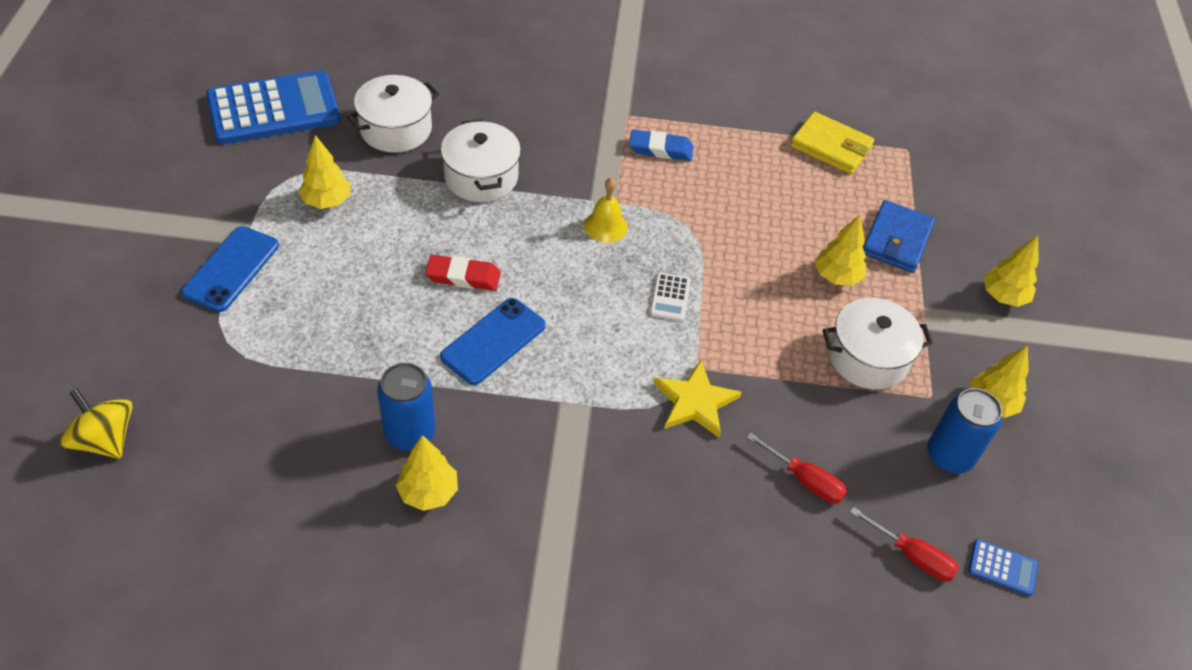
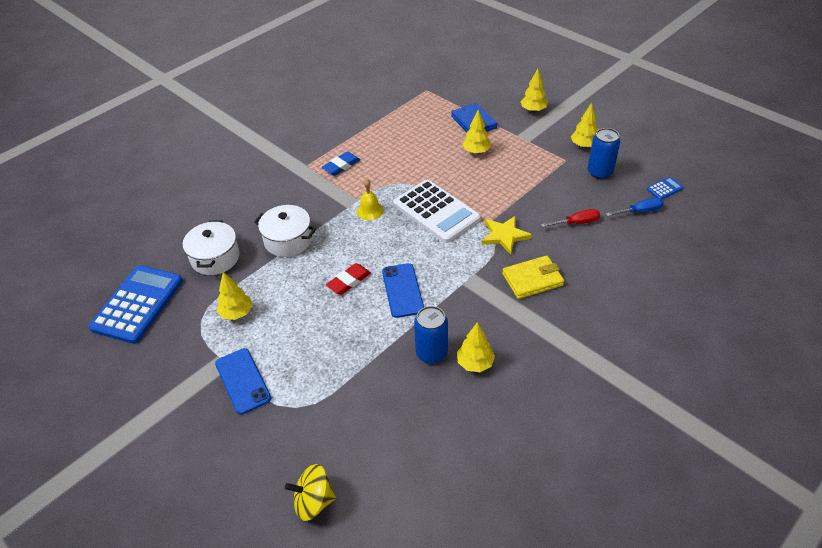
camera: 45 degrees left, 5 degrees down
white calculator [650,273,691,321] -> white calculator [393,180,481,243], size x2.44
yellow wallet [790,112,874,174] -> yellow wallet moved to [502,255,564,299]
white pot [823,298,933,390] -> none
red screwdriver [850,507,959,581] -> blue screwdriver [606,197,663,216]

